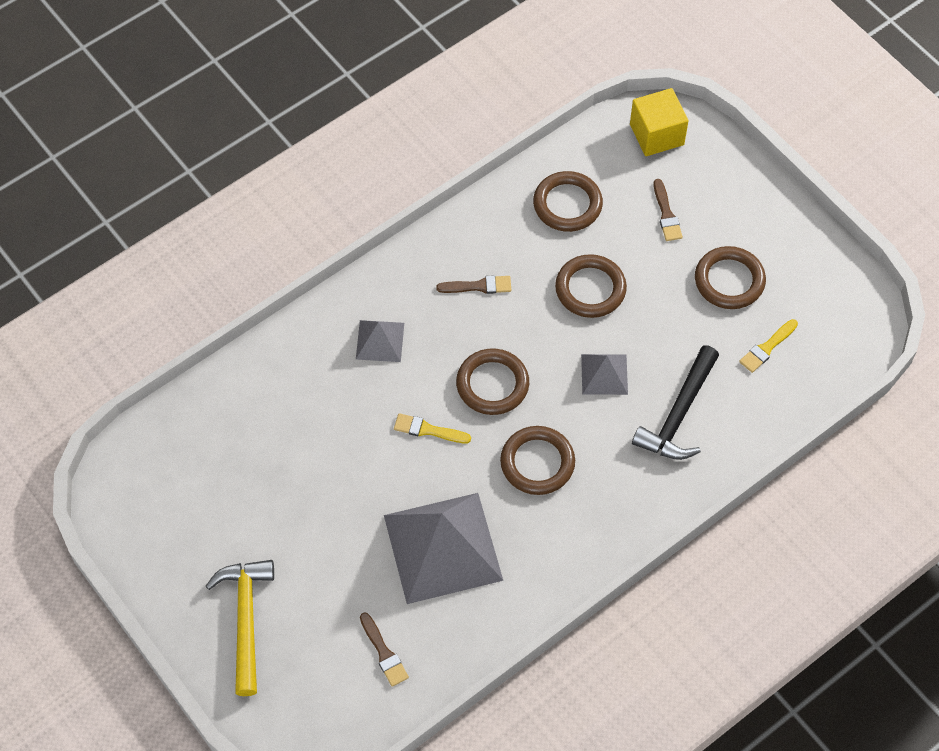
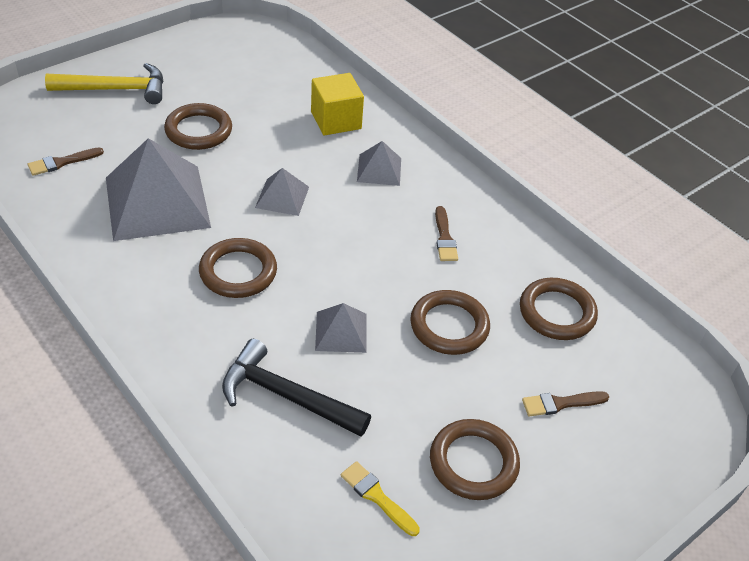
camera: 85 degrees right, 15 degrees down
yellow brush [394,413,471,443] -> grey pyramid [255,168,309,216]
brown ring [456,349,529,415] -> brown ring moved to [164,103,232,150]
yellow cube [630,88,689,156] -> yellow cube moved to [311,73,364,135]

